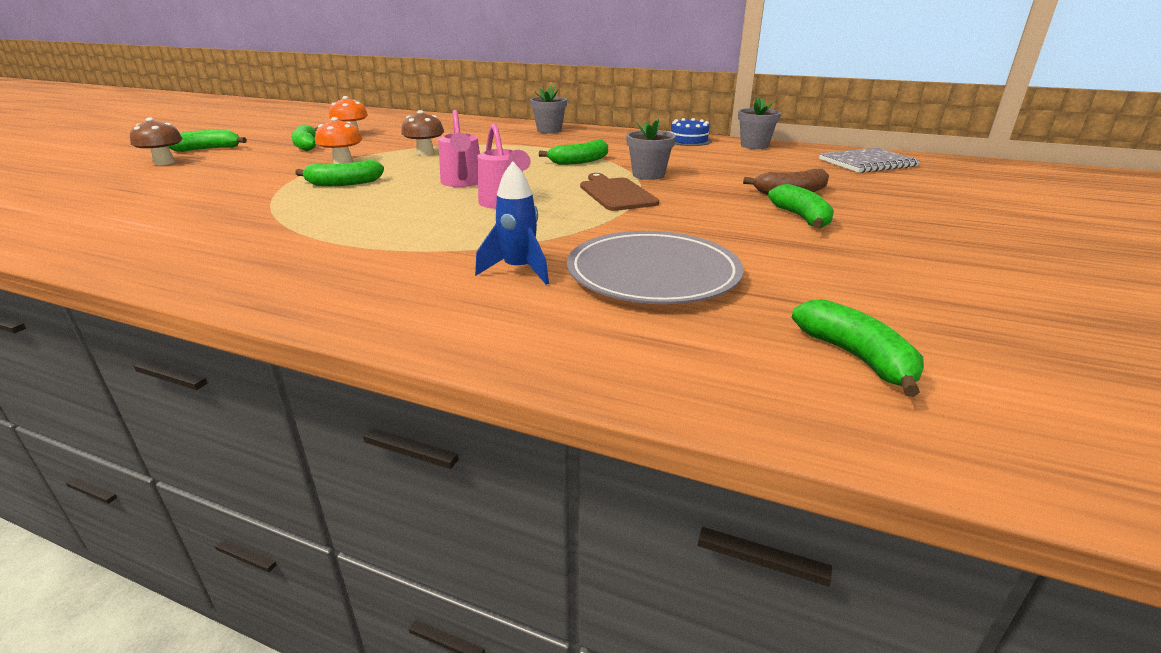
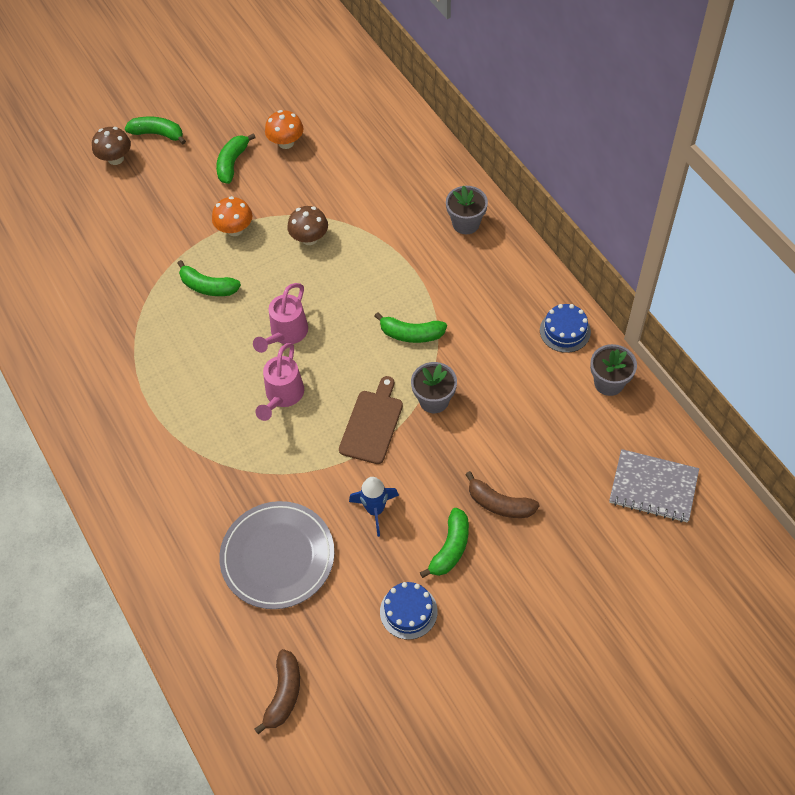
camera: 40 degrees right, 30 degrees up
blue rocket [475,161,549,285] -> blue rocket moved to [349,477,399,537]
green banana [792,299,924,397] -> brown banana [255,649,300,735]
none -> blue cake [380,582,438,640]

